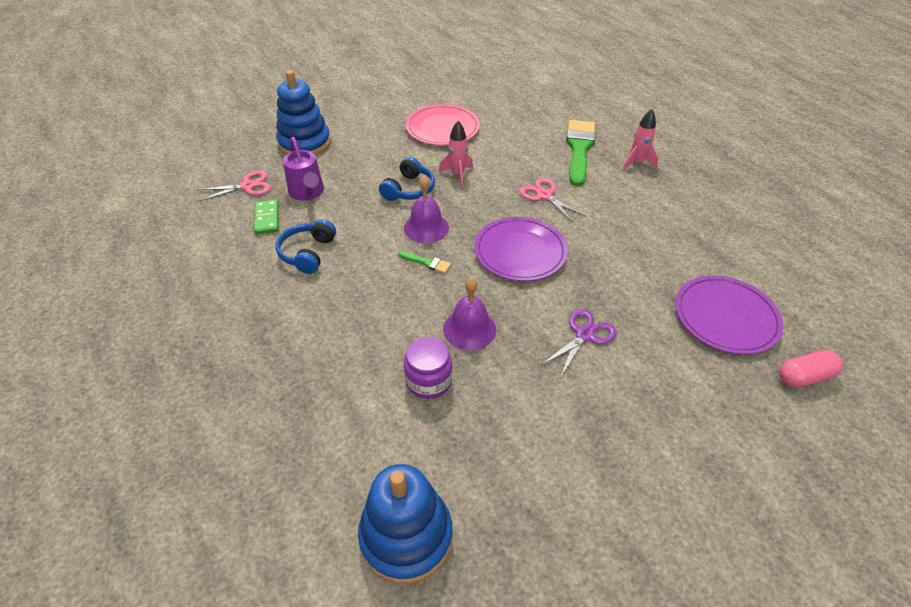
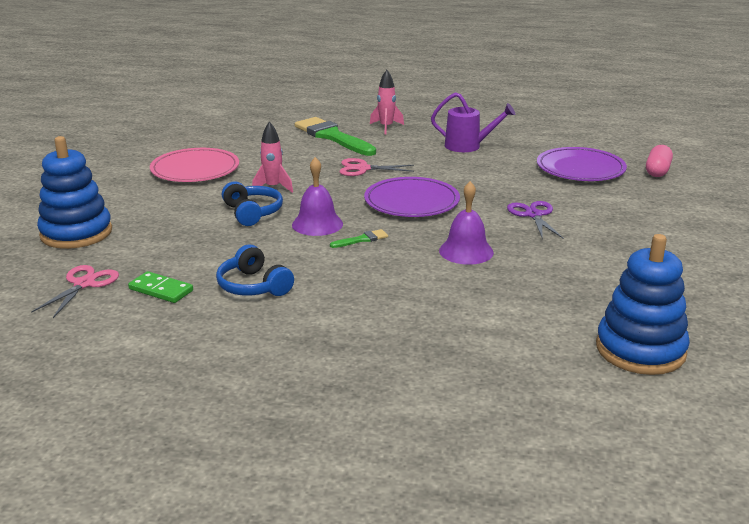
camera: 50 degrees left, 20 degrees down
purple watering can [283,137,324,201] -> purple watering can moved to [431,92,515,152]
purple jar [404,337,452,399] -> none

